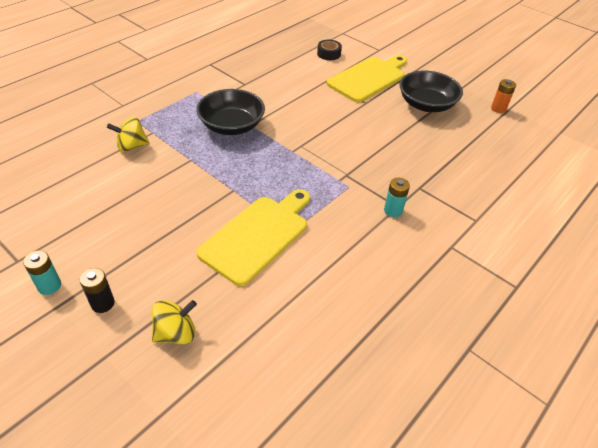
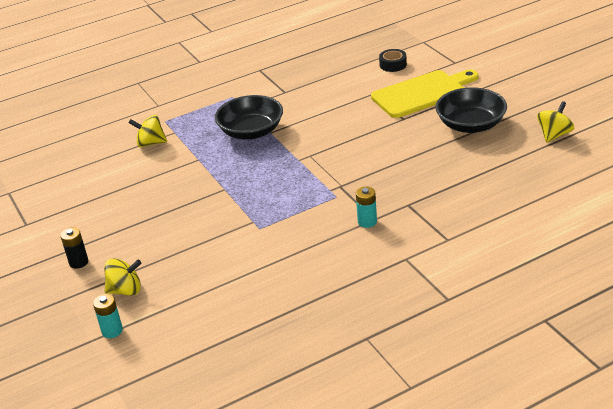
camera: 25 degrees right, 10 degrees down
turquoise battery [23,250,61,295] -> turquoise battery moved to [93,294,123,338]
yellow cutting board [197,189,310,286] -> none
orange battery [491,79,516,113] -> yellow spinning top [537,101,574,143]

